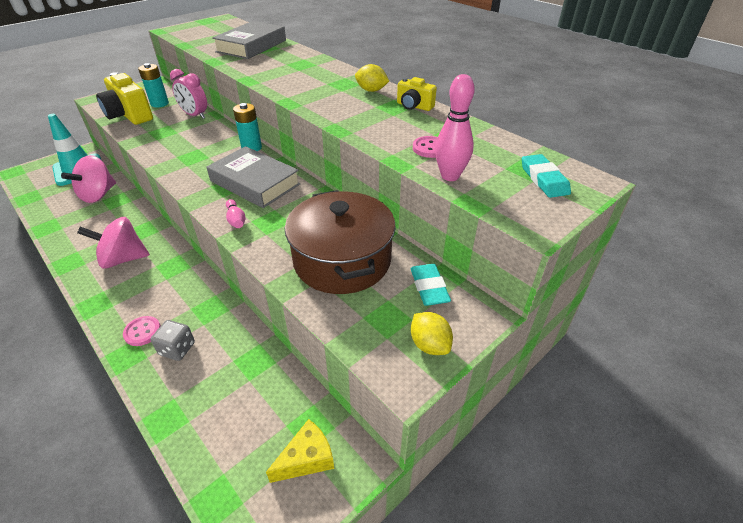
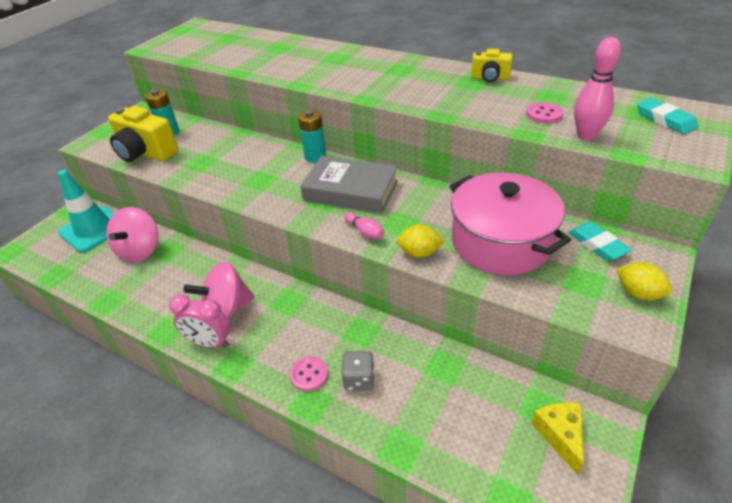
camera: 15 degrees left, 0 degrees up
pink clock [170,69,207,119] -> pink clock moved to [169,294,231,348]
grey book [212,21,286,59] -> none
yellow cheese [266,419,334,483] -> yellow cheese turned 45 degrees counterclockwise [531,402,584,475]
brown pot [285,190,396,294] -> pink pot [449,172,571,275]
yellow lemon [355,64,389,92] -> yellow lemon moved to [397,224,445,258]

